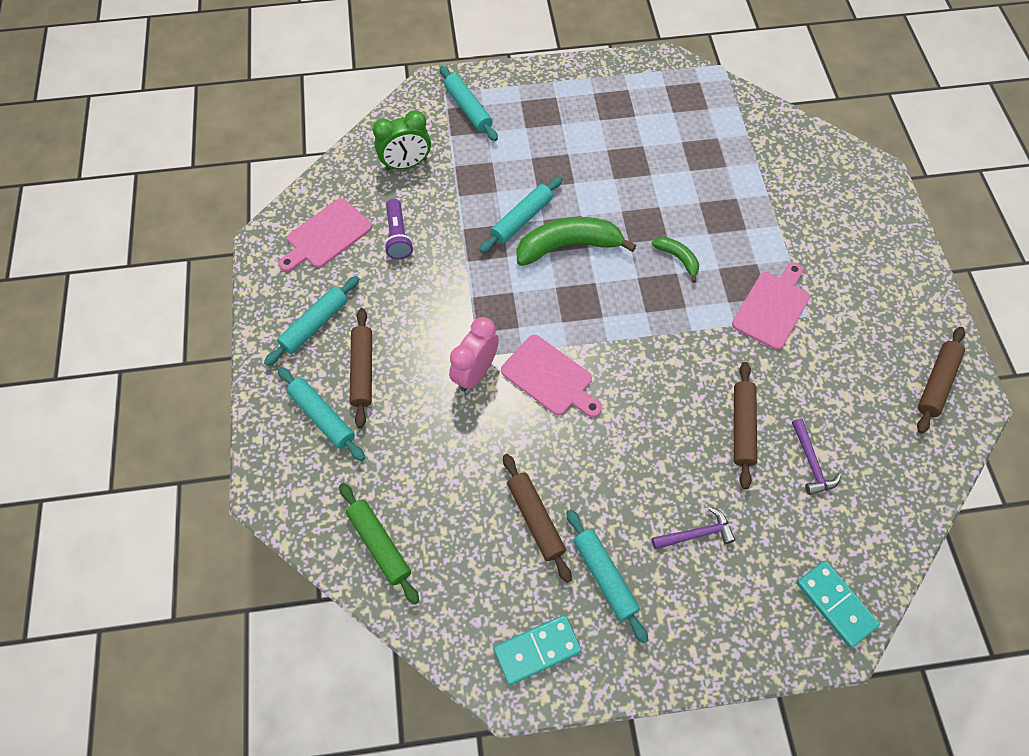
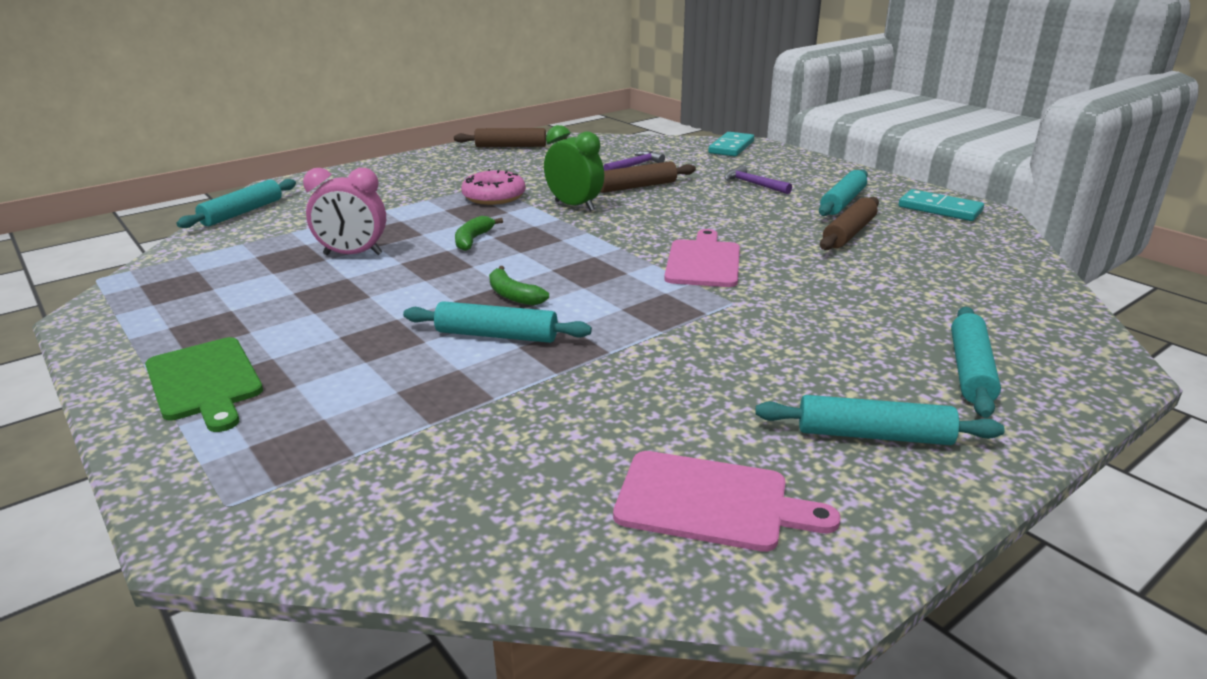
camera: 120 degrees left, 35 degrees down
green rolling pin [339,483,419,604] -> none
brown rolling pin [350,308,372,428] -> none
green clock [373,110,431,171] -> green clock moved to [544,125,604,211]
purple flashlight [384,199,413,259] -> none
turquoise rolling pin [440,66,498,141] -> turquoise rolling pin moved to [176,179,296,228]
pink clock [449,317,499,391] -> pink clock moved to [303,168,386,255]
green banana [517,217,637,266] -> green banana [489,266,549,305], size x0.51
pink cutting board [732,262,810,350] -> pink donut [461,169,526,205]
none -> green cutting board [145,337,263,432]

